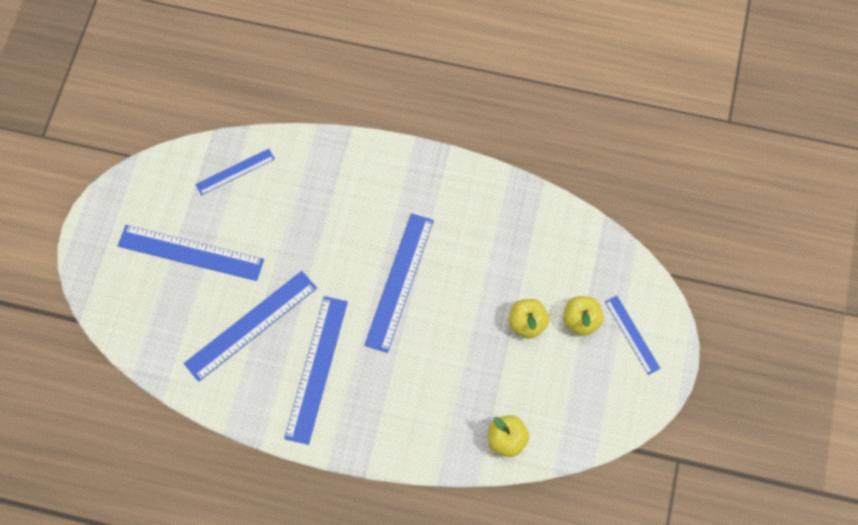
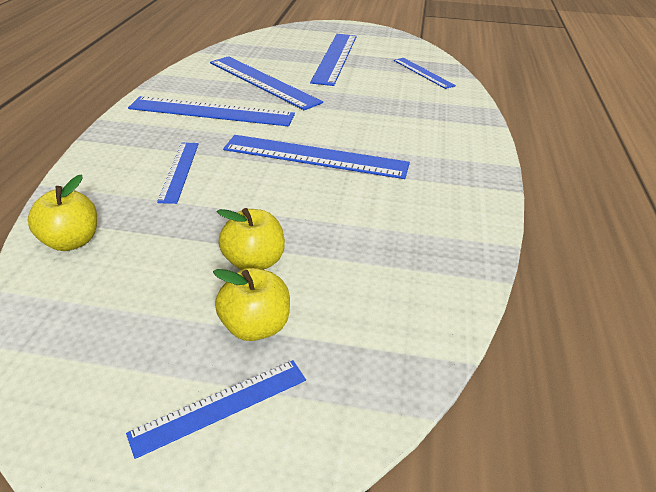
camera: 85 degrees right, 30 degrees down
none -> blue ruler [157,143,199,204]

